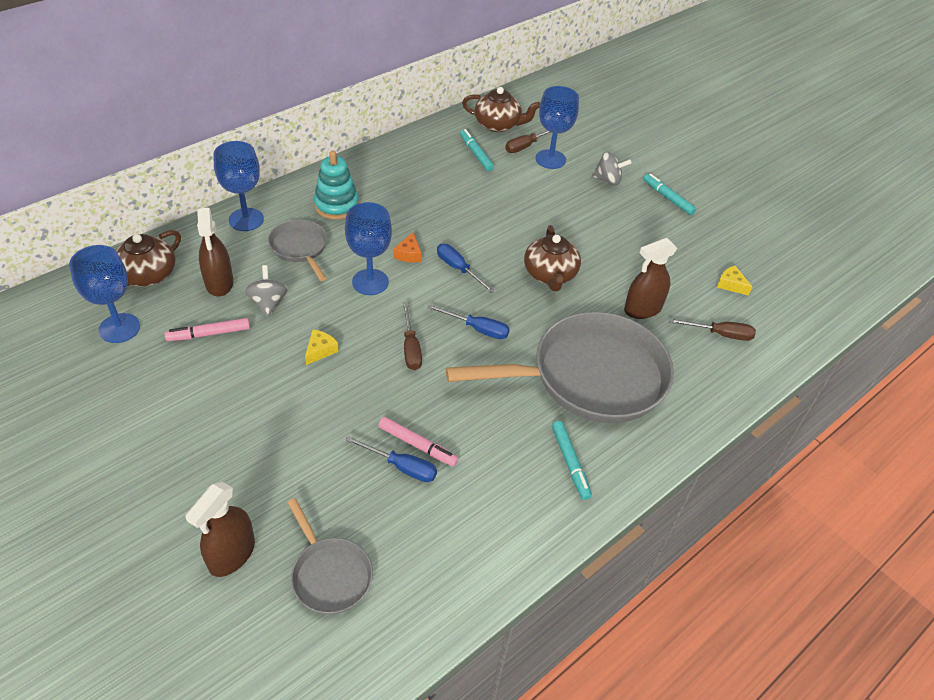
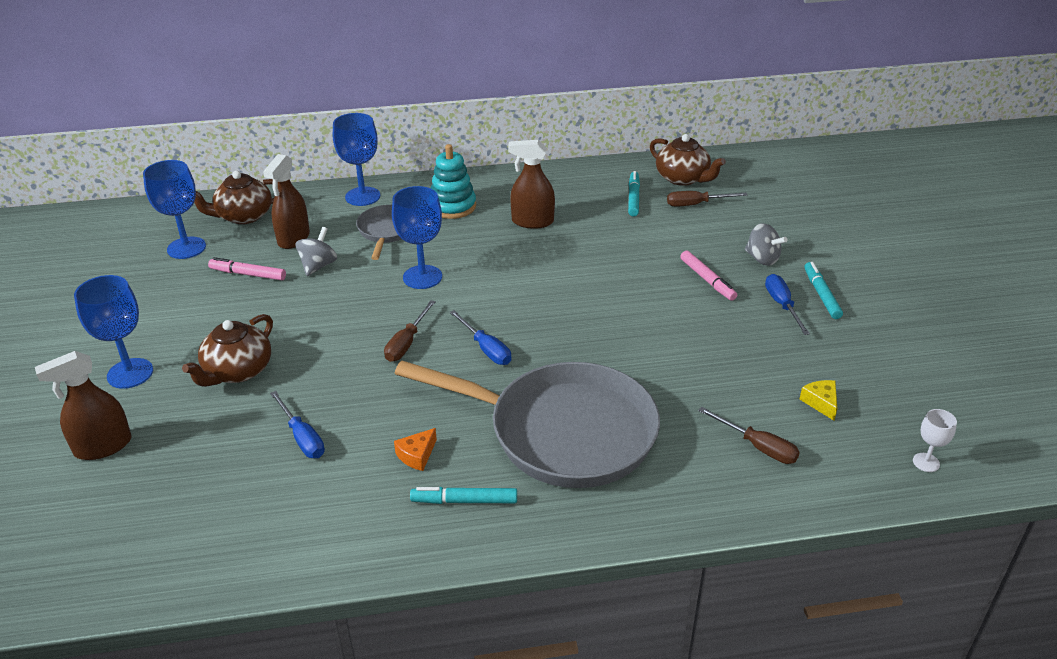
camera: 35 degrees right, 10 degrees down
grey pan [287,498,373,615] -> none
yellow cheese [305,329,339,365] -> none
pink marker [378,417,458,466] -> pink marker moved to [680,251,737,301]
orange cheese [394,232,421,262] -> orange cheese moved to [394,428,437,471]
blue screwdriver [437,244,495,293] -> blue screwdriver moved to [765,274,810,335]
brown teapot [524,225,581,291] -> brown teapot moved to [182,314,273,387]
blue goblet [536,86,579,169] -> blue goblet moved to [74,275,153,389]
turquoise marker [552,421,592,500] -> turquoise marker turned 75 degrees clockwise [410,487,517,504]
brown spray bottle [624,238,677,319] -> brown spray bottle moved to [508,140,555,229]
none -> white goblet [913,409,957,472]

